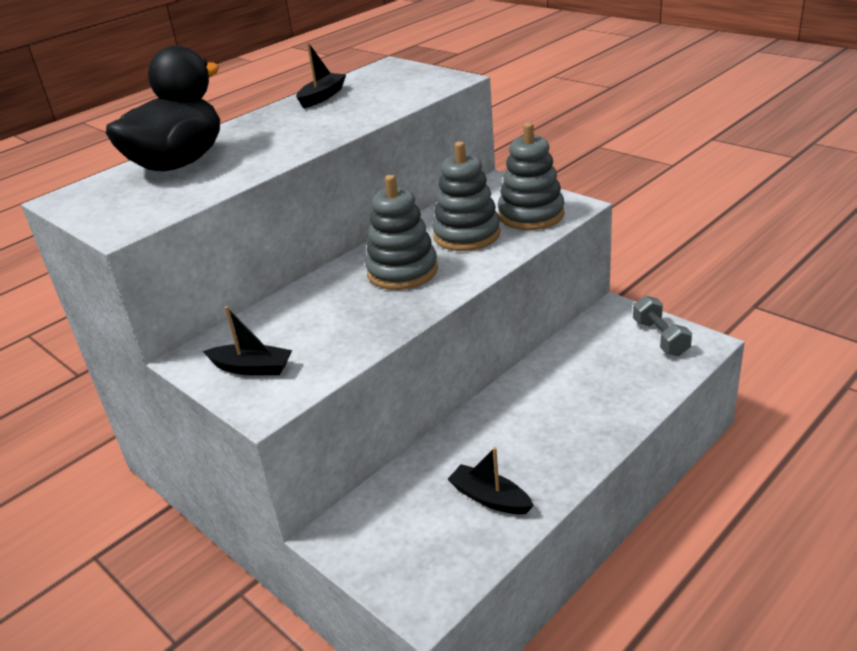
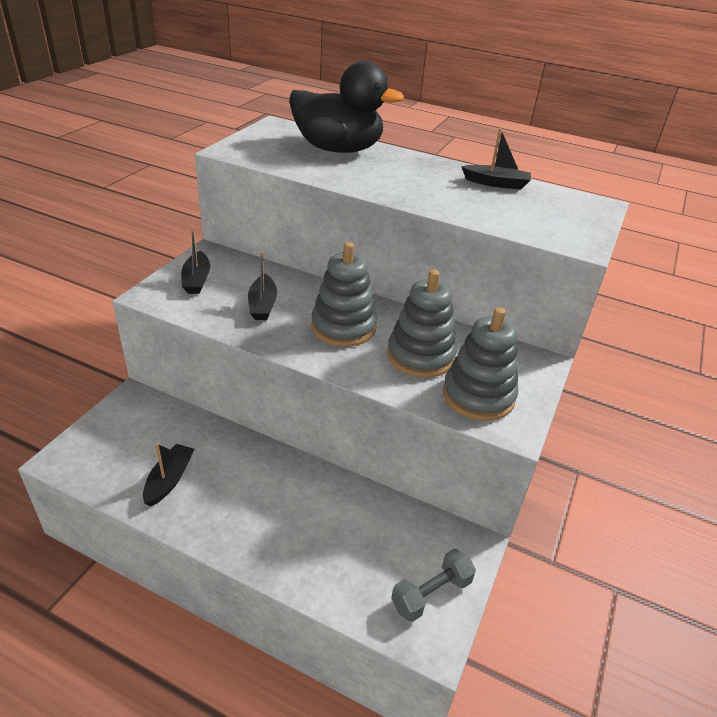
camera: 65 degrees right, 5 degrees up
none -> black boat [248,252,277,320]

